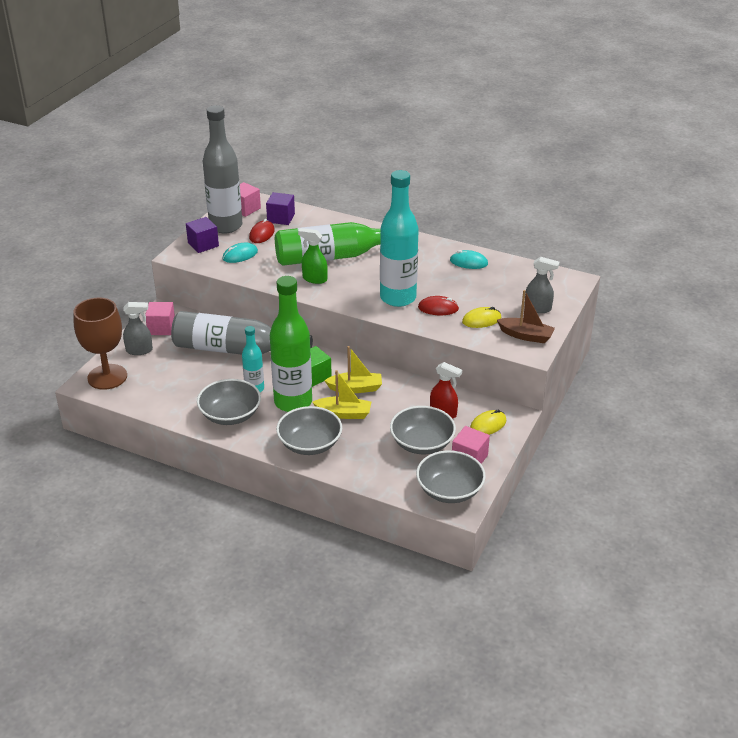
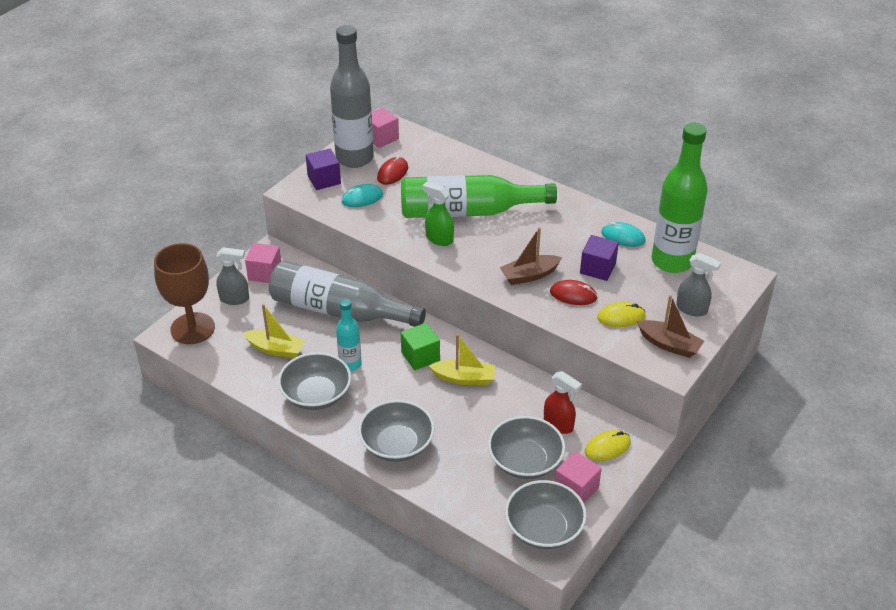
camera: 10 degrees right, 5 degrees up
purple cube [266,192,295,225] -> purple cube moved to [580,235,619,281]
green bottle [270,276,312,412] -> green bottle moved to [652,123,707,273]
yellow boat [312,370,371,419] -> yellow boat moved to [243,304,306,358]
turquoise bottle [380,170,419,307] -> brown boat [499,227,562,285]

